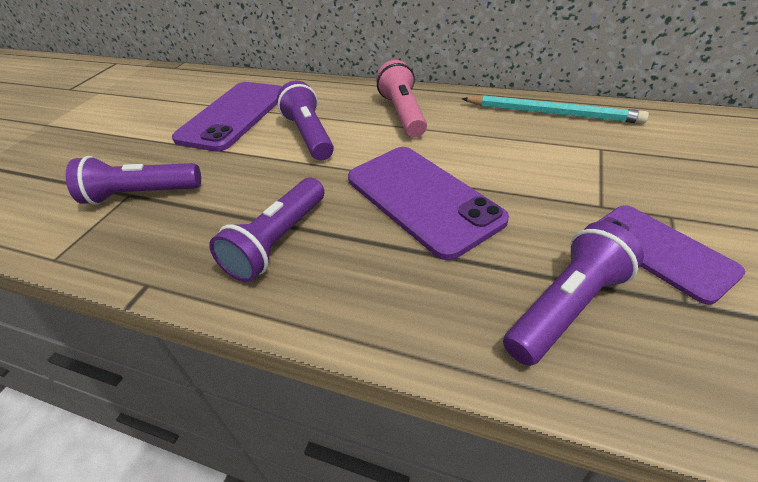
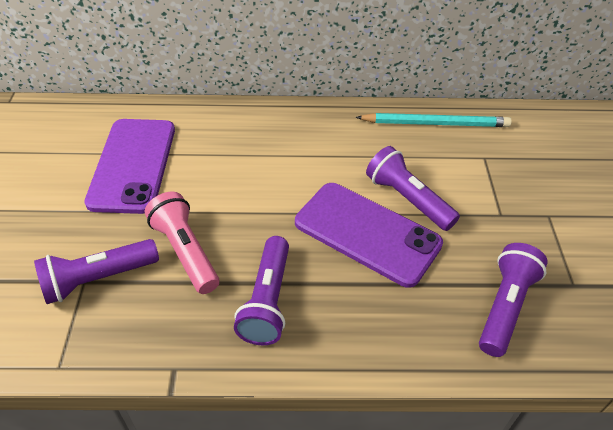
camera: 25 degrees left, 5 degrees up
purple flashlight [277,81,334,160] -> purple flashlight moved to [366,146,460,231]
pink flashlight [376,60,427,138] -> pink flashlight moved to [145,192,219,294]
purple phone [597,205,745,305] -> none

